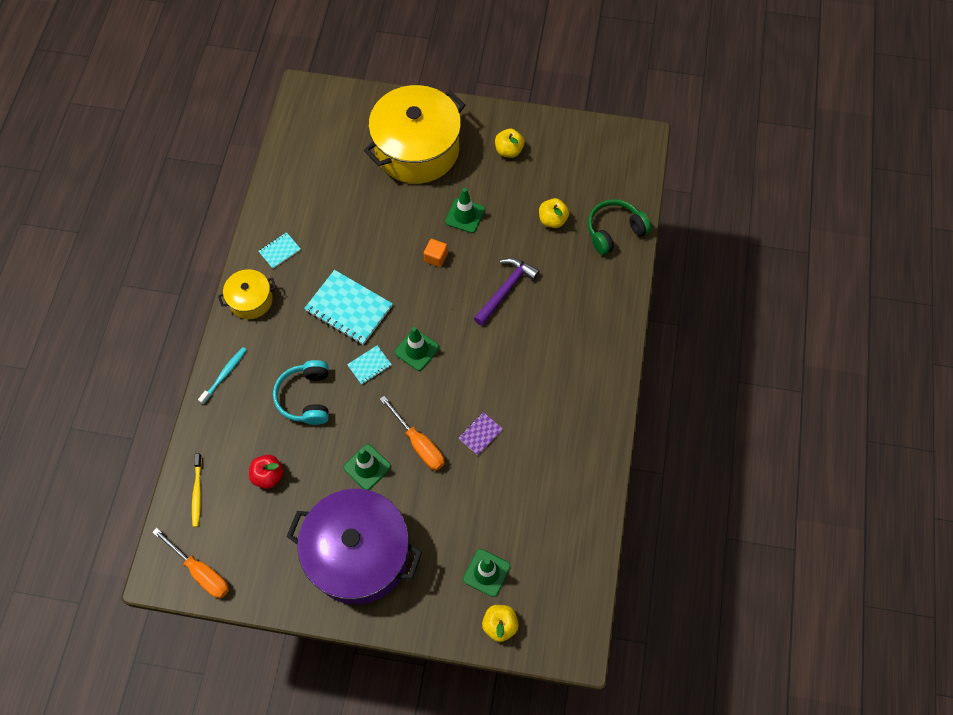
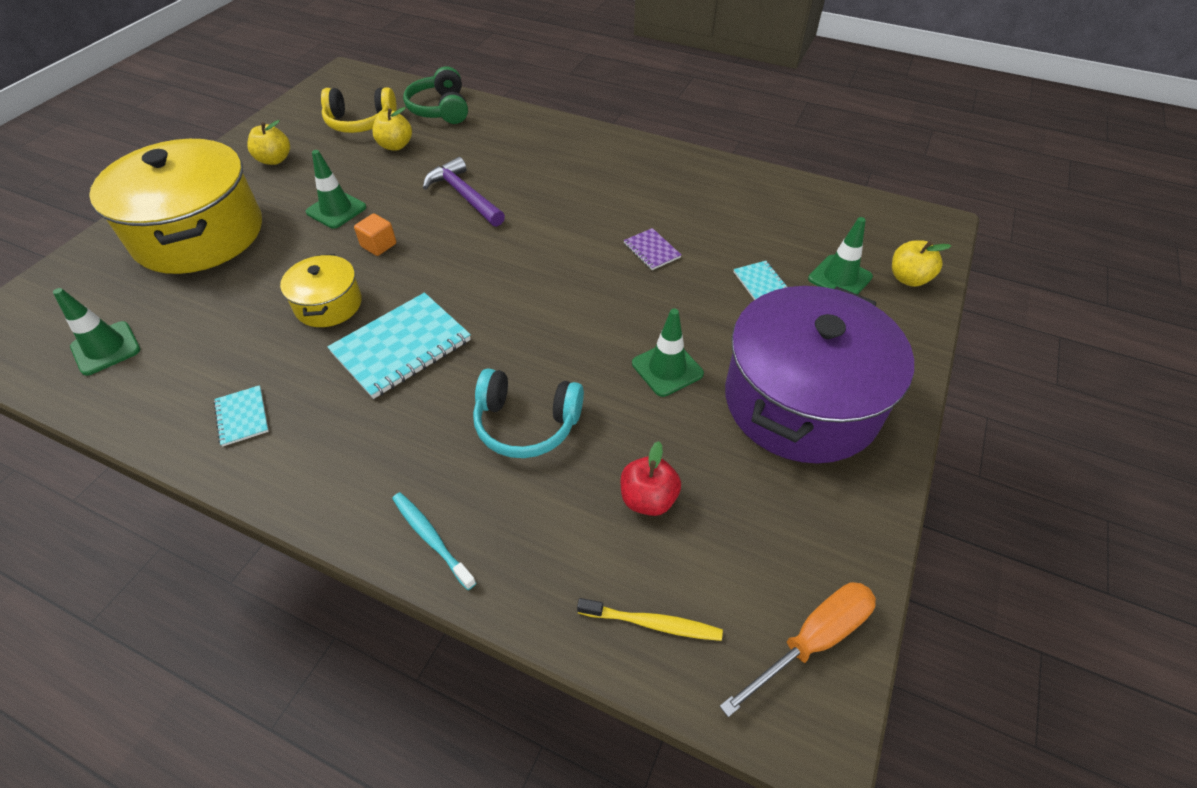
camera: 75 degrees left, 15 degrees down
yellow pot [218,269,276,319] -> yellow pot moved to [280,254,362,327]
turquoise notebook [347,345,392,385] -> turquoise notebook moved to [734,261,788,300]
orange screwdriver [380,396,445,471] -> none
green traffic cone [395,327,439,371] -> green traffic cone moved to [53,288,141,376]
none -> yellow headphones [321,87,397,133]

